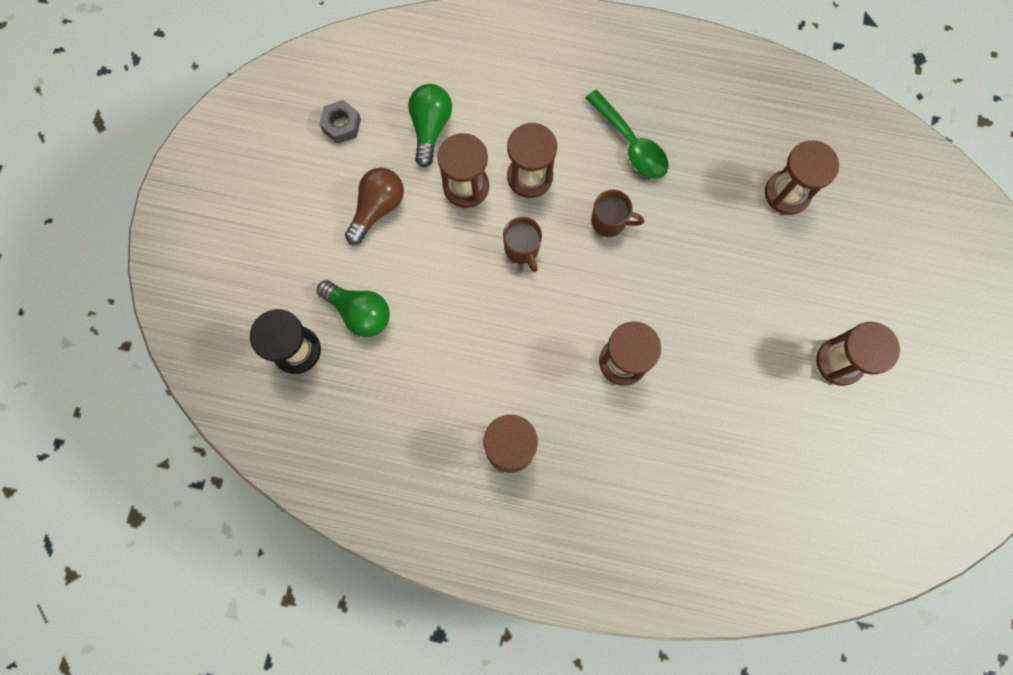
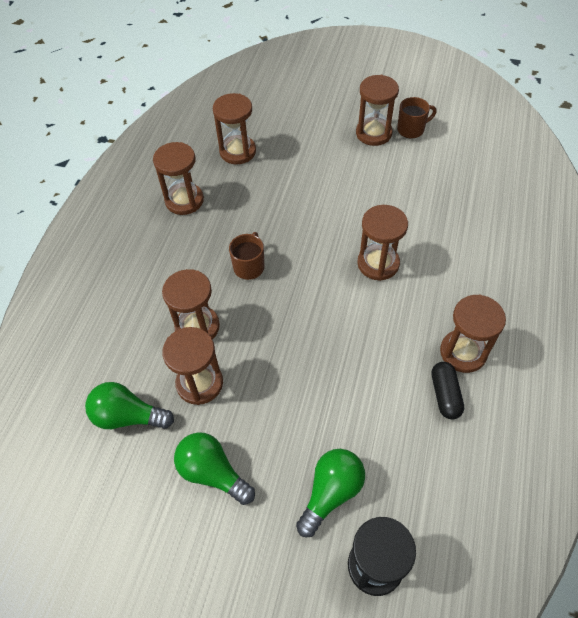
camera: 85 degrees left, 20 degrees down
grey nut [319,100,361,144] -> none
brown light bulb [345,168,404,245] -> green light bulb [174,432,255,505]
brown mug [503,217,542,272] -> brown mug moved to [397,97,437,138]
green spoon [586,90,669,179] -> none
none -> brown hourglass [153,142,204,215]
none -> black capsule [432,362,464,420]

